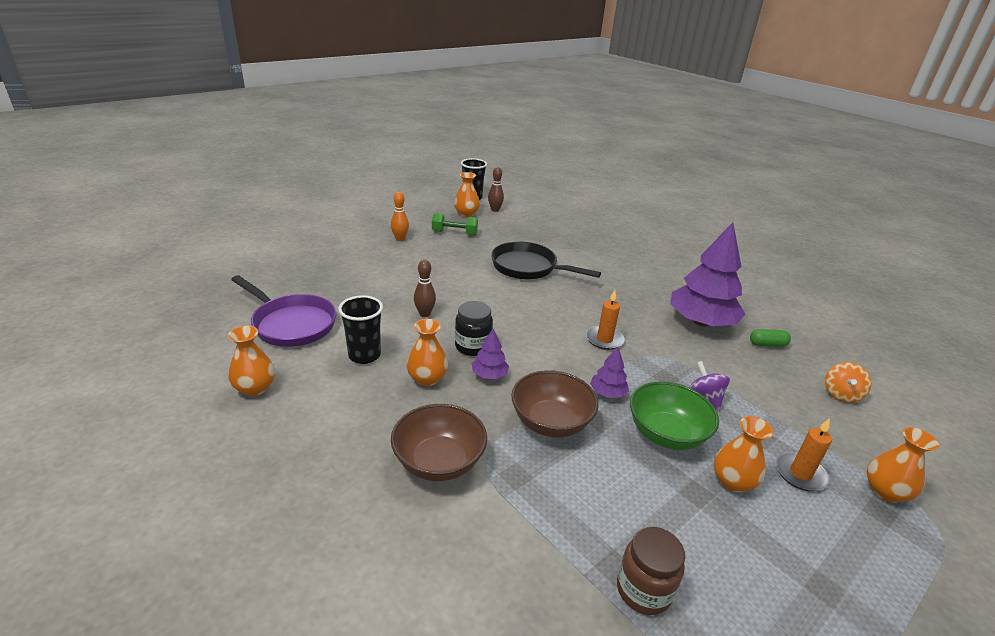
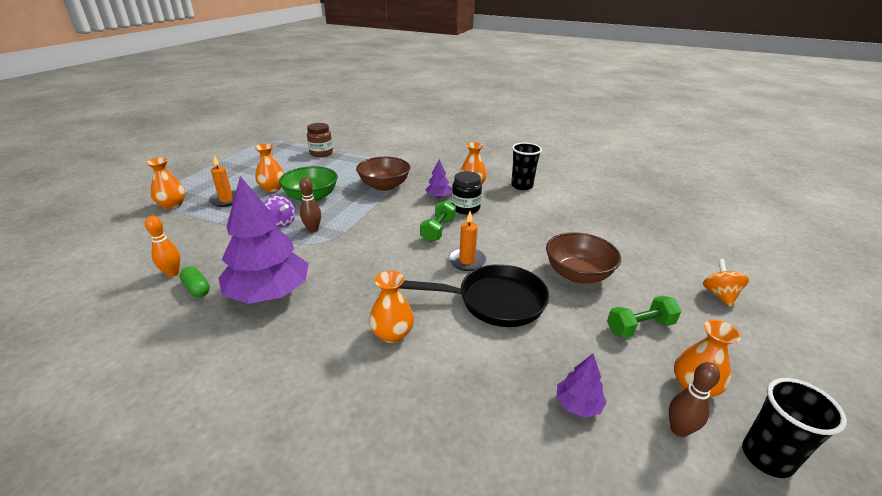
camera: 155 degrees right, 0 degrees up
orange vase [228,325,275,396] -> orange vase moved to [369,271,414,343]
purple pan [231,275,336,347] -> none
orange bowling pin [391,192,409,241] -> orange bowling pin moved to [145,216,180,277]
brown bowl [391,404,487,481] -> brown bowl moved to [546,232,621,283]
brown bowling pin [414,259,436,317] -> brown bowling pin moved to [299,177,321,232]
orange candle [586,290,625,350] -> orange candle moved to [448,211,486,271]
purple tree [590,347,629,398] -> purple tree moved to [556,354,607,418]
green capsule [750,329,791,347] -> green capsule turned 75 degrees clockwise [179,267,210,297]
orange spinning top [825,362,872,403] -> orange spinning top moved to [703,259,749,307]
none -> green dumbbell [420,200,456,242]

